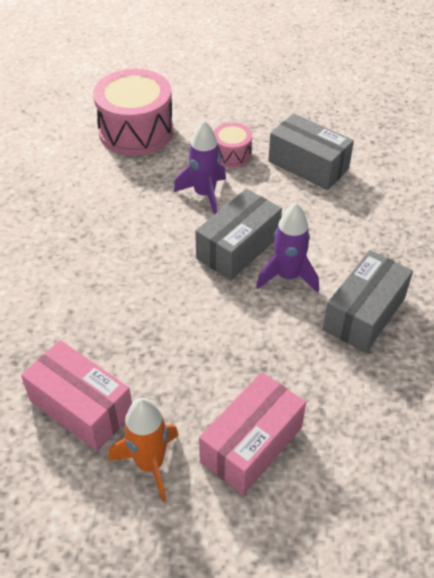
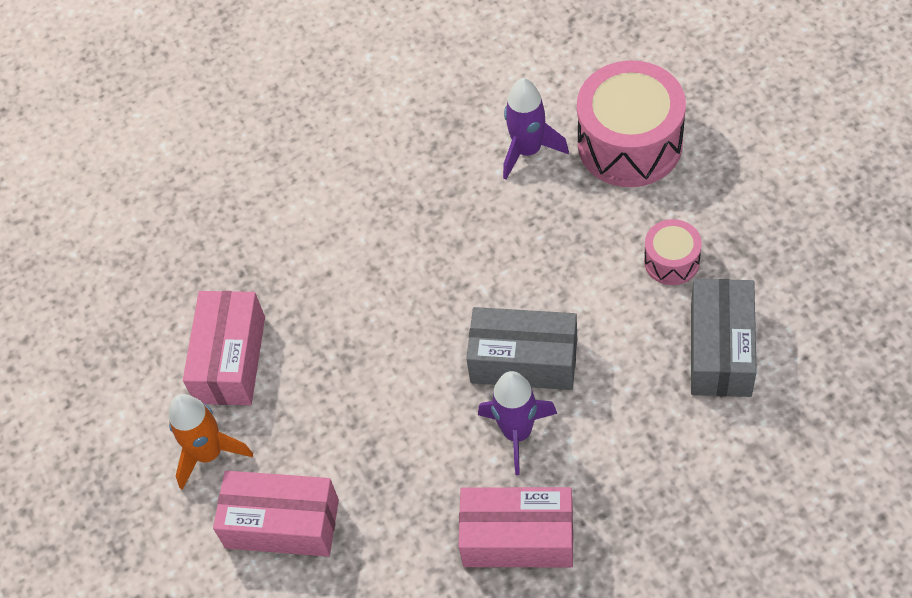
camera: 65 degrees right, 10 degrees up
purple rocket [174,121,226,215] -> purple rocket moved to [503,78,569,180]
grey box [323,250,413,353] -> pink box [458,487,573,567]

